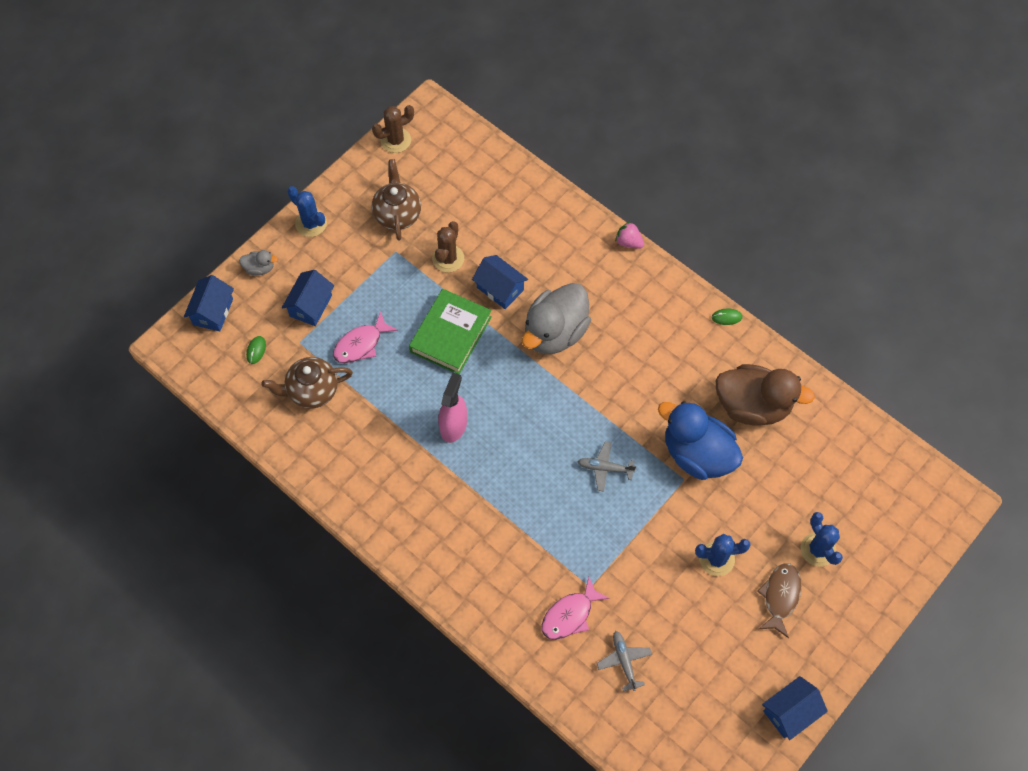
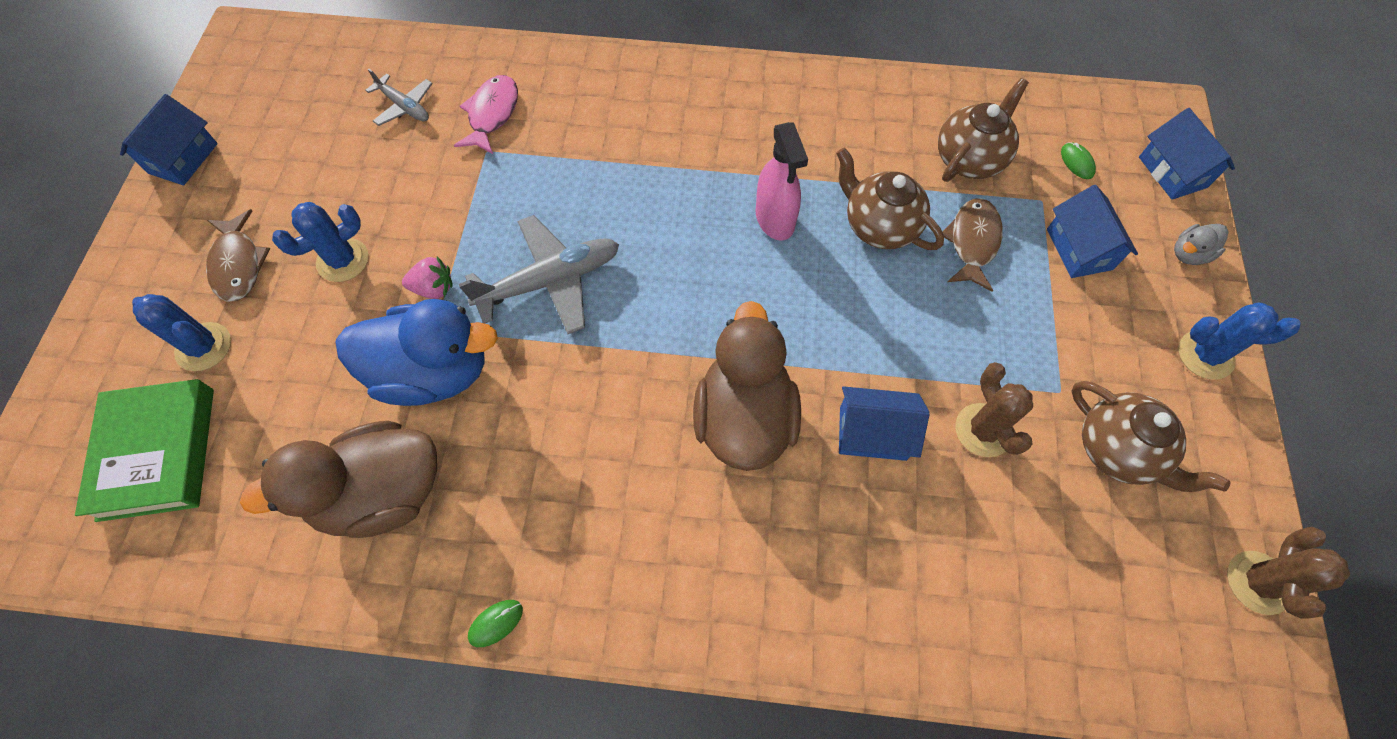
camera: 145 degrees right, 0 degrees up
pink fish [333,311,398,363] -> brown fish [942,199,1003,292]
green book [409,289,492,374] -> green book moved to [75,379,214,522]
grey duck [522,283,591,354] -> brown duck [693,301,801,471]
grey plane [578,442,636,492] -> grey plane [459,215,619,334], size x1.78
pink strawberry [615,222,644,249] -> pink strawberry moved to [402,256,453,299]
none -> brown teapot [836,148,944,250]

